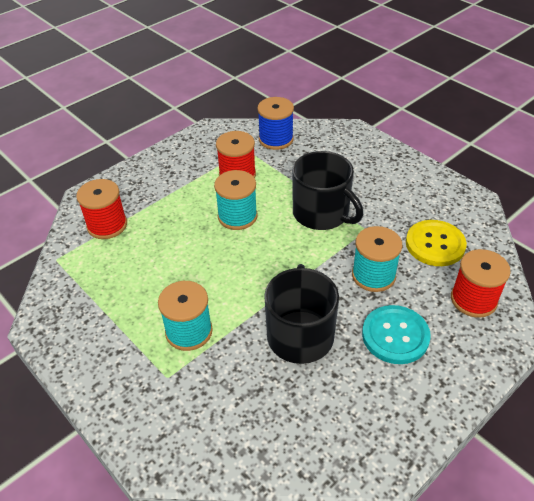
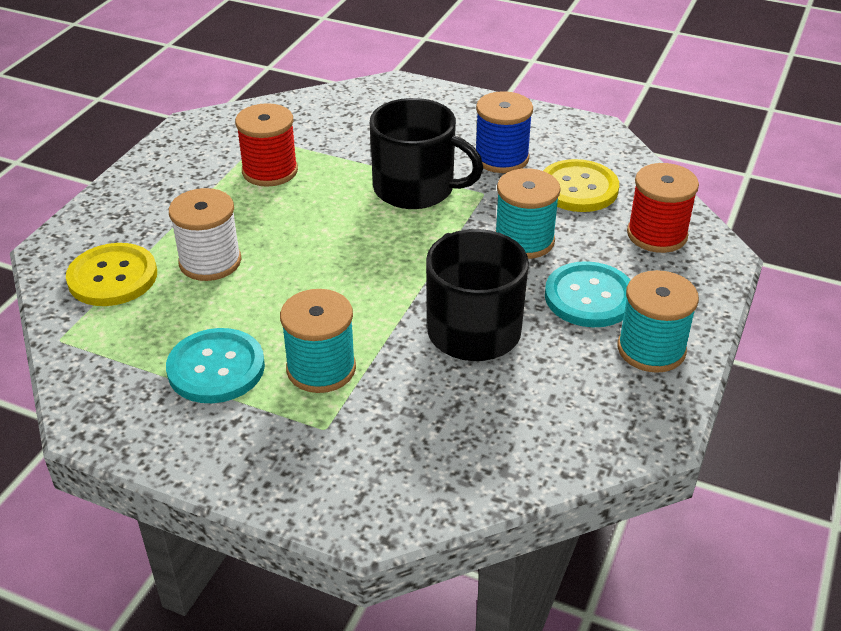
camera: 25 degrees left, 5 degrees down
red spool [76,179,127,239] -> yellow button [66,243,157,306]
turquoise spool [214,170,258,230] -> turquoise spool moved to [617,270,699,373]
blue spool [257,97,294,150] -> blue spool moved to [476,91,533,173]
none -> turquoise button [166,328,265,403]
none -> white spool [169,188,241,281]

